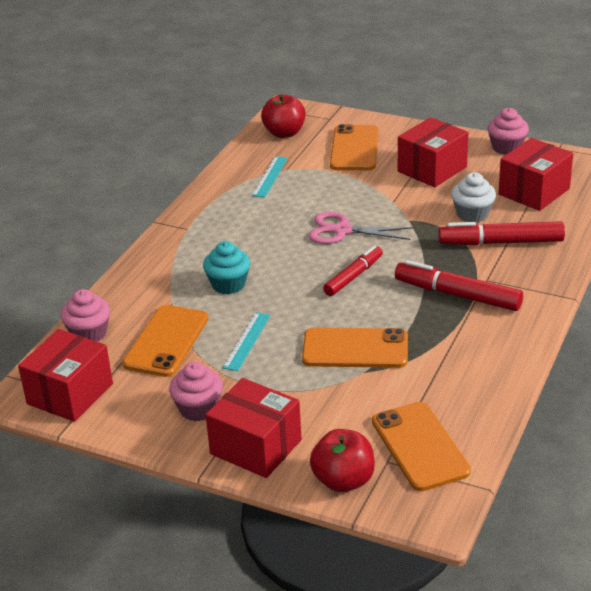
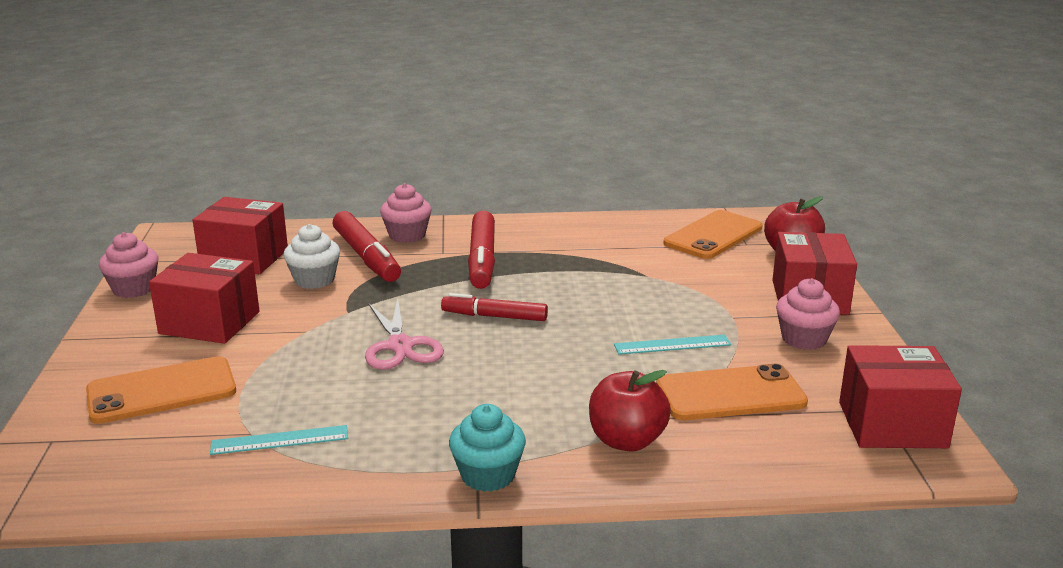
camera: 120 degrees left, 10 degrees down
pink cupcake [61,289,110,342] -> pink cupcake moved to [380,183,432,243]
turquoise cupcake [203,241,250,295] -> turquoise cupcake moved to [449,404,526,492]
red apple [261,94,305,138] -> red apple moved to [589,370,671,452]
orange phone [302,327,408,368] -> none

